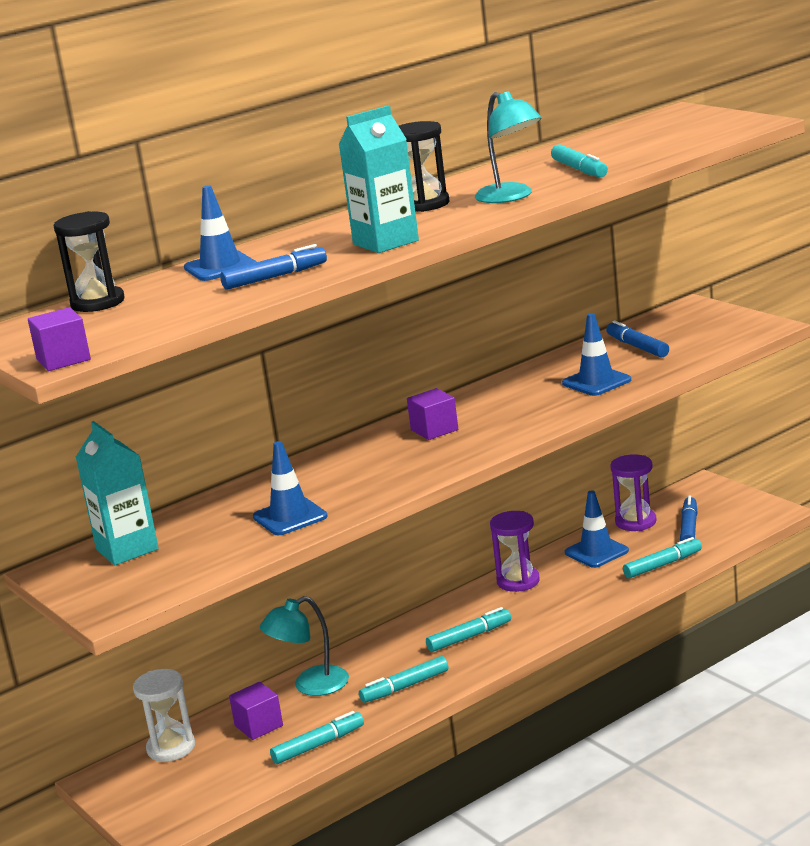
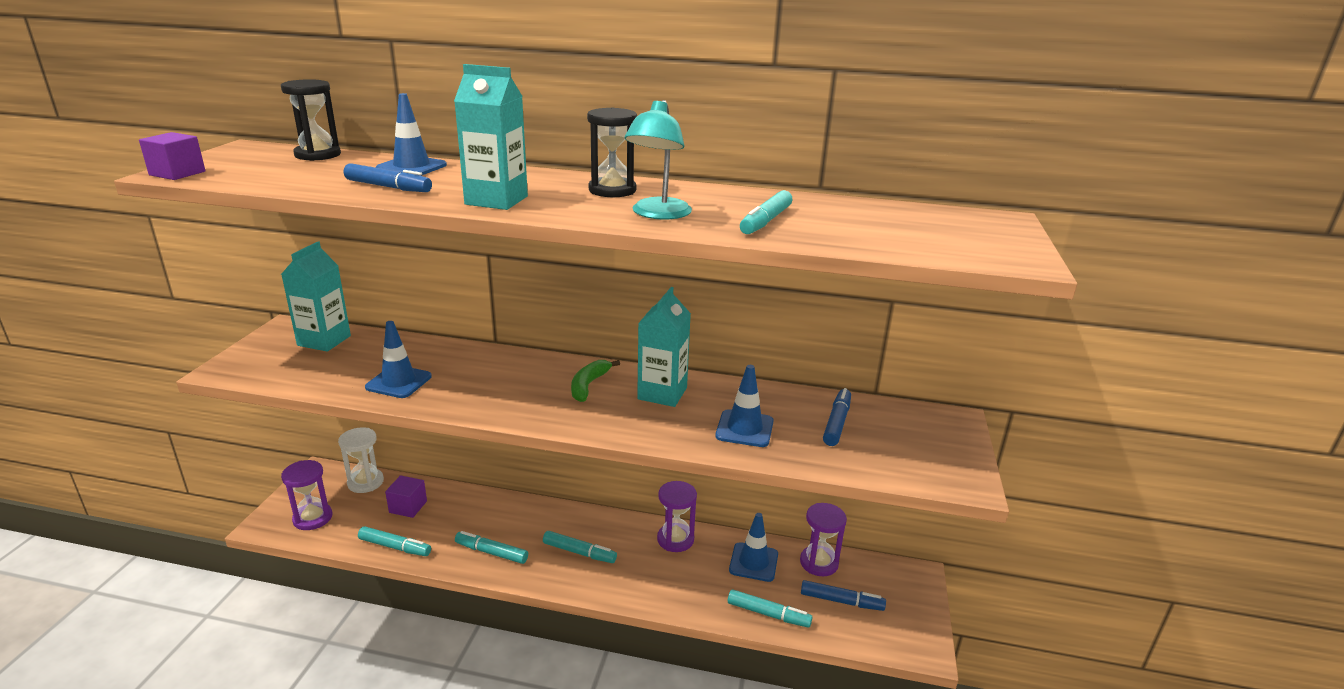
camera: 45 degrees right, 5 degrees up
turquoise lamp [260,596,349,696] -> none
purple cube [407,388,458,440] -> green banana [571,360,620,402]
blue marker [680,496,698,541] -> blue marker turned 45 degrees clockwise [801,580,886,611]
none -> purple hourglass [281,460,332,530]
none -> turquoise carton [637,287,691,407]

